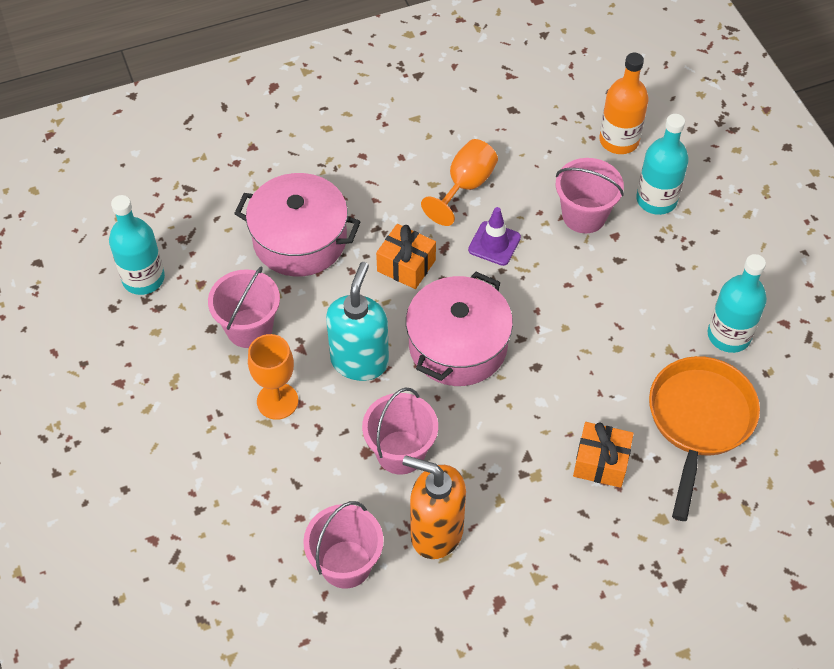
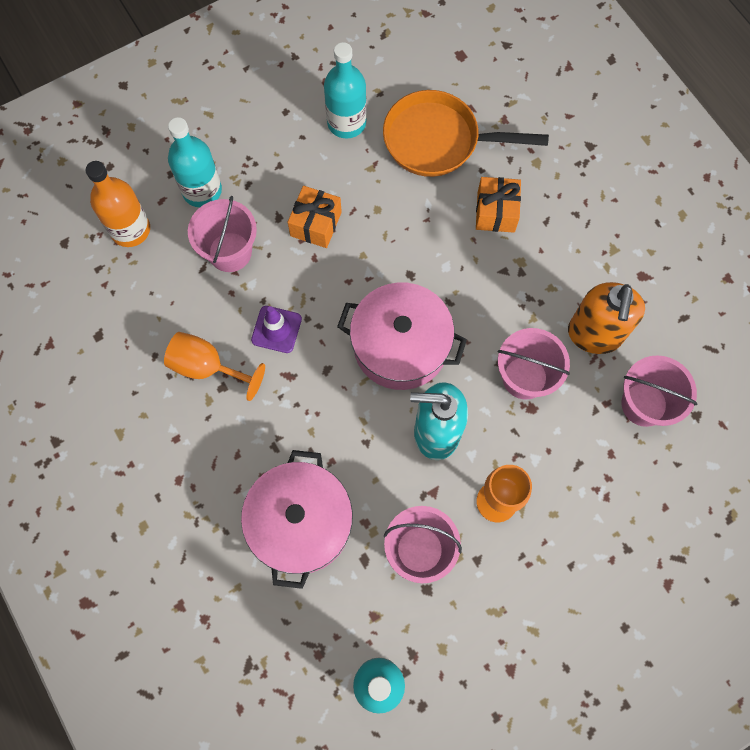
camera: 100 degrees left, 15 degrees up
orange gift [376,224,436,289] -> orange gift moved to [288,186,342,248]

